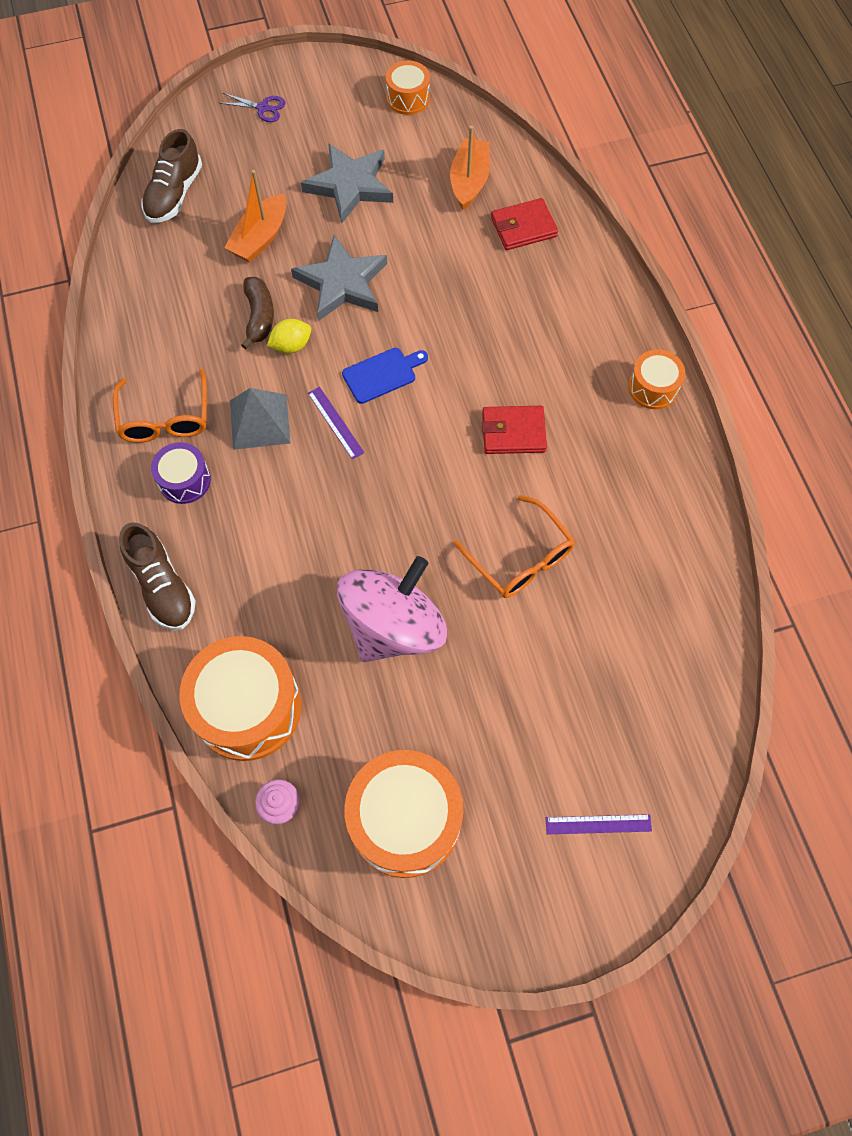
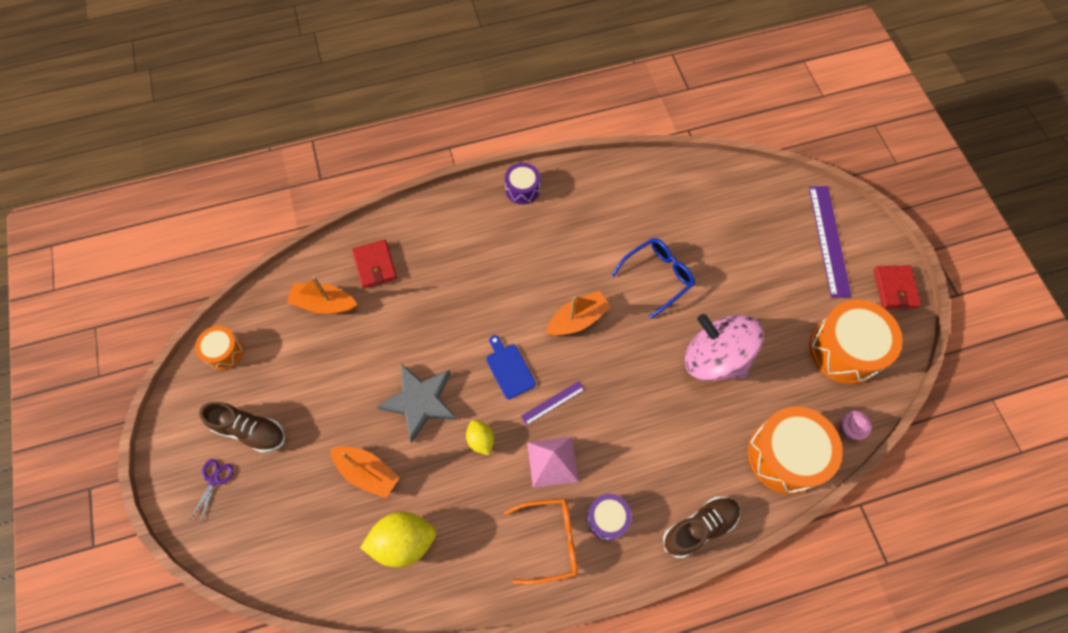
camera: 90 degrees left, 0 degrees up
brown shoe [142,129,202,223] -> brown shoe moved to [199,402,285,453]
grey pyramid [230,388,291,450] -> pink pyramid [527,437,579,488]
brown banana [241,277,274,349] -> none
grey star [301,143,393,223] -> none
orange glasses [454,495,575,598] -> blue glasses [611,238,695,318]
red wallet [482,406,547,454] -> red wallet moved to [874,265,921,309]
purple ruler [545,814,652,834] -> purple ruler [809,186,852,298], size x1.98
orange drum [628,349,685,409] -> purple drum [505,163,540,204]
none -> yellow lemon [360,512,436,567]
none -> orange boat [546,291,611,335]

